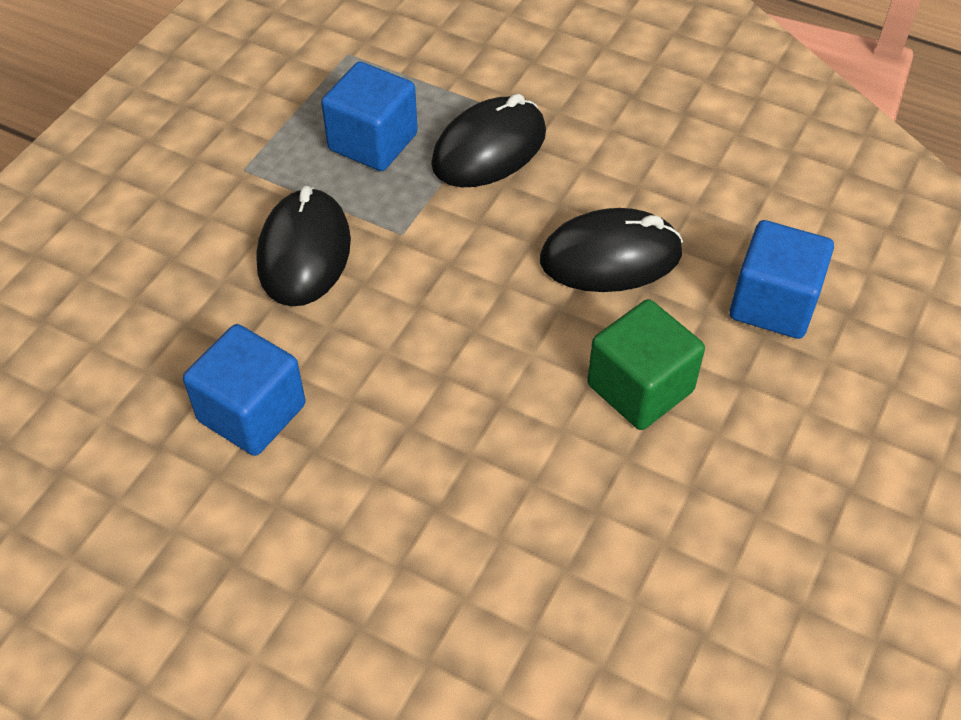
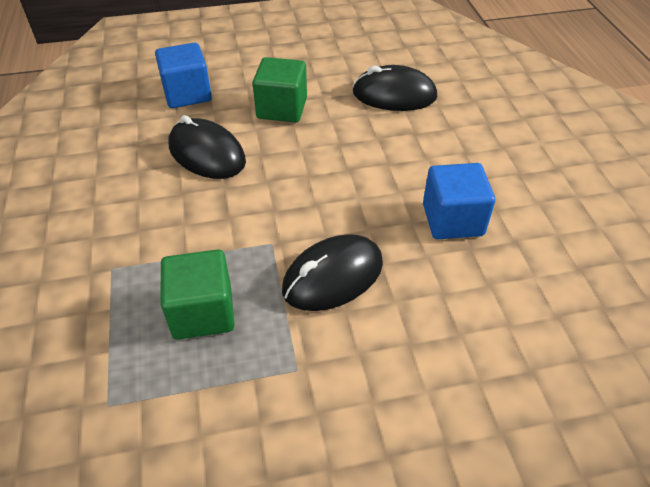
camera: 130 degrees left, 5 degrees down
blue cube [321,62,418,171] -> green cube [161,249,235,340]
black mouse [431,94,546,187] -> black mouse moved to [352,65,437,111]

